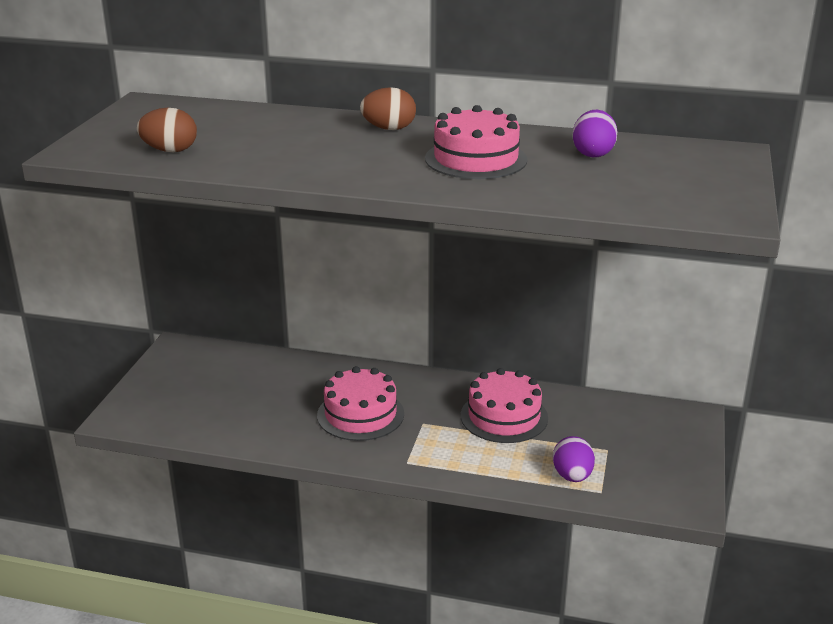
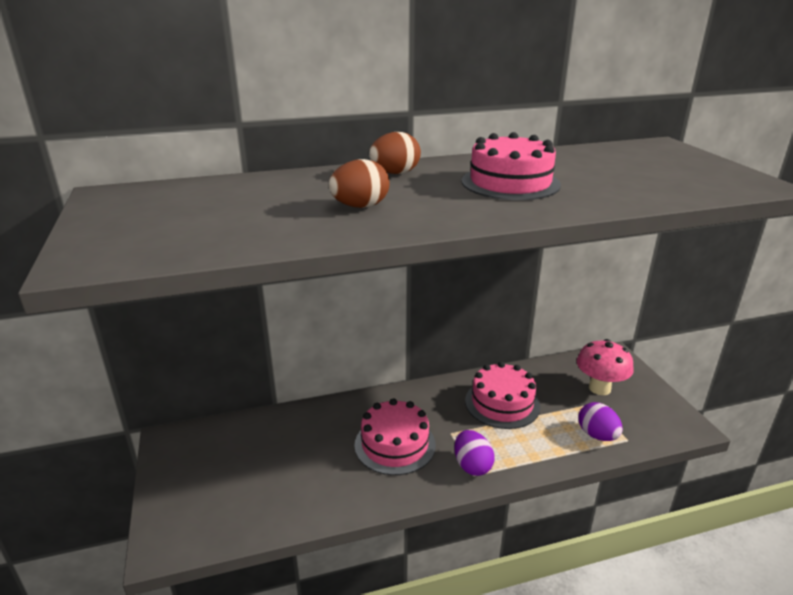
camera: 30 degrees left, 0 degrees up
brown egg [137,108,197,152] -> brown egg moved to [328,159,390,208]
purple egg [572,110,617,157] -> purple egg moved to [454,430,495,476]
none -> pink mushroom [577,339,634,395]

